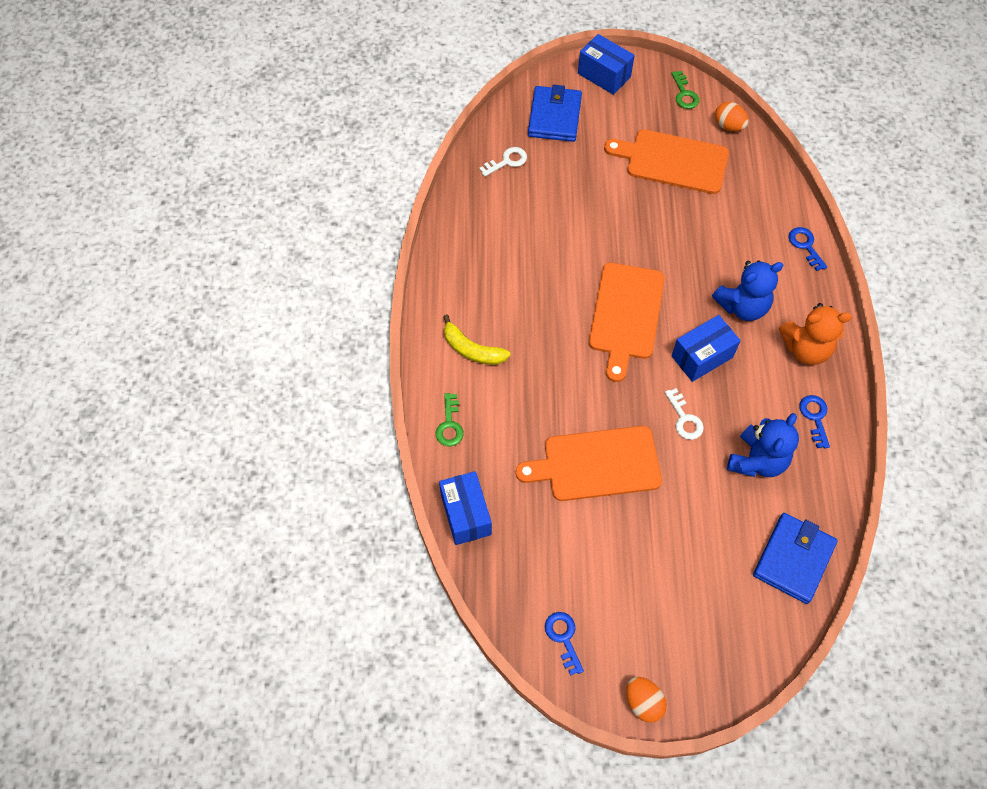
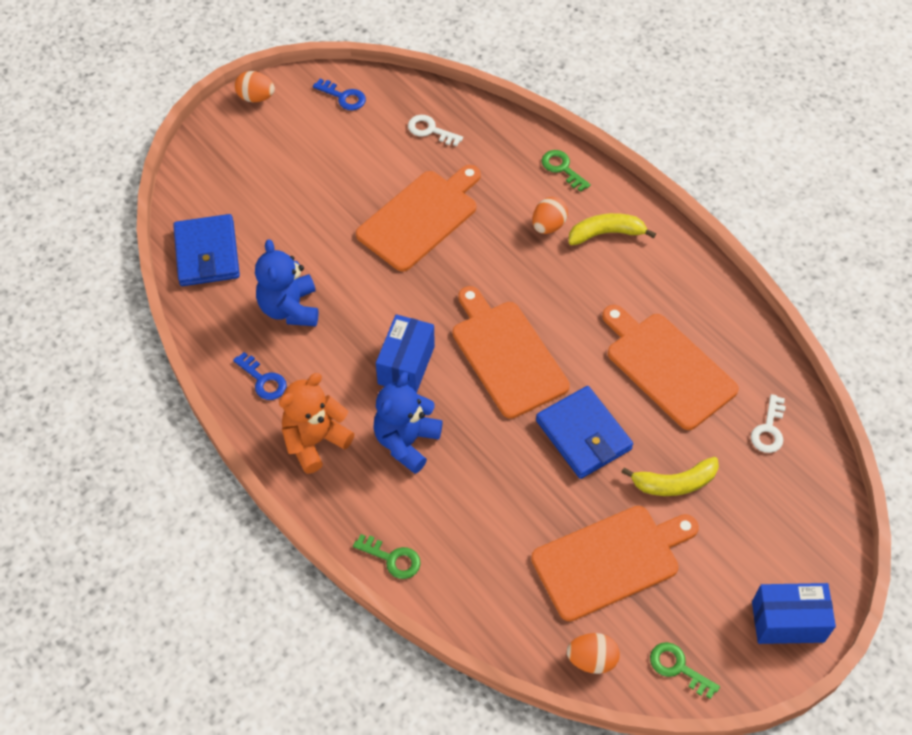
camera: 140 degrees right, 5 degrees down
blue box [439,471,492,545] -> none
blue wallet [528,85,582,142] -> blue wallet moved to [536,386,633,479]
white key [665,388,704,440] -> white key moved to [408,115,463,146]
blue key [789,227,827,271] -> green key [353,534,421,579]
none -> orange egg [532,197,568,234]
none -> orange cutting board [602,305,739,430]
none -> yellow banana [621,457,719,496]

